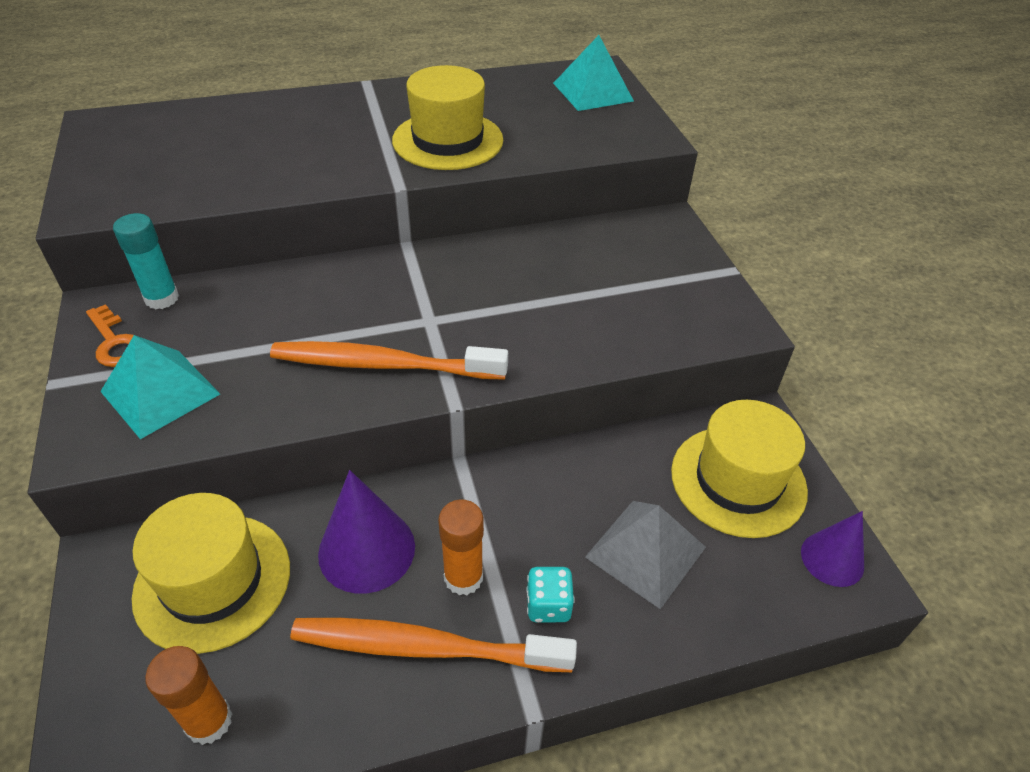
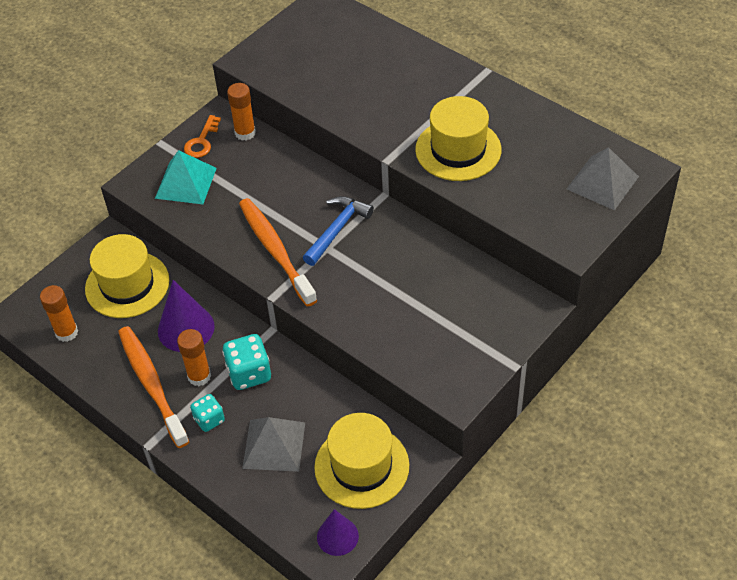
camera: 60 degrees right, 5 degrees up
turquoise glue stick [113,213,179,310] -> orange glue stick [227,83,256,140]
turquoise pyramid [553,35,634,111] -> grey pyramid [567,147,639,210]
none -> turquoise dice [222,334,271,390]
none -> blue hammer [303,196,374,266]

